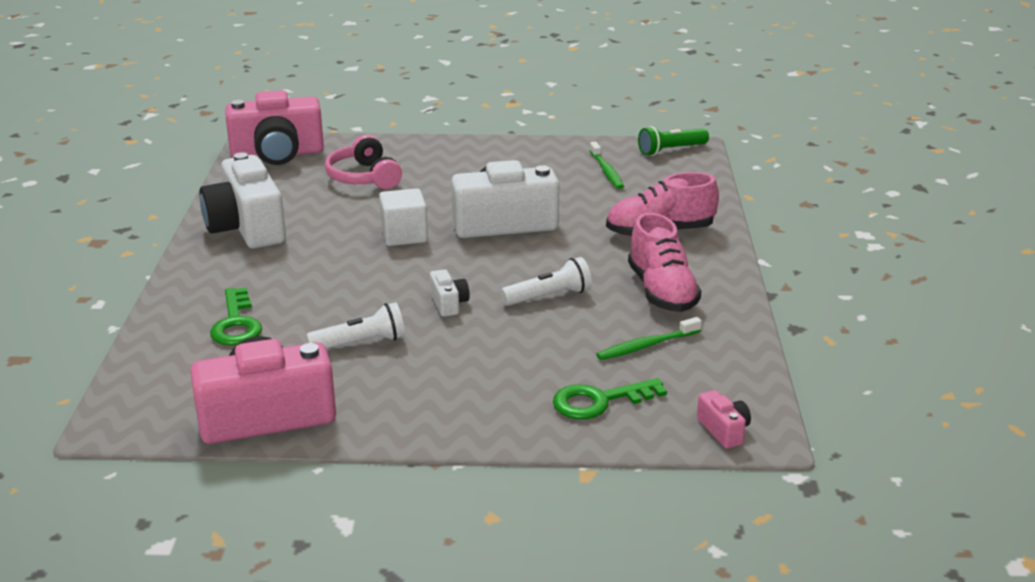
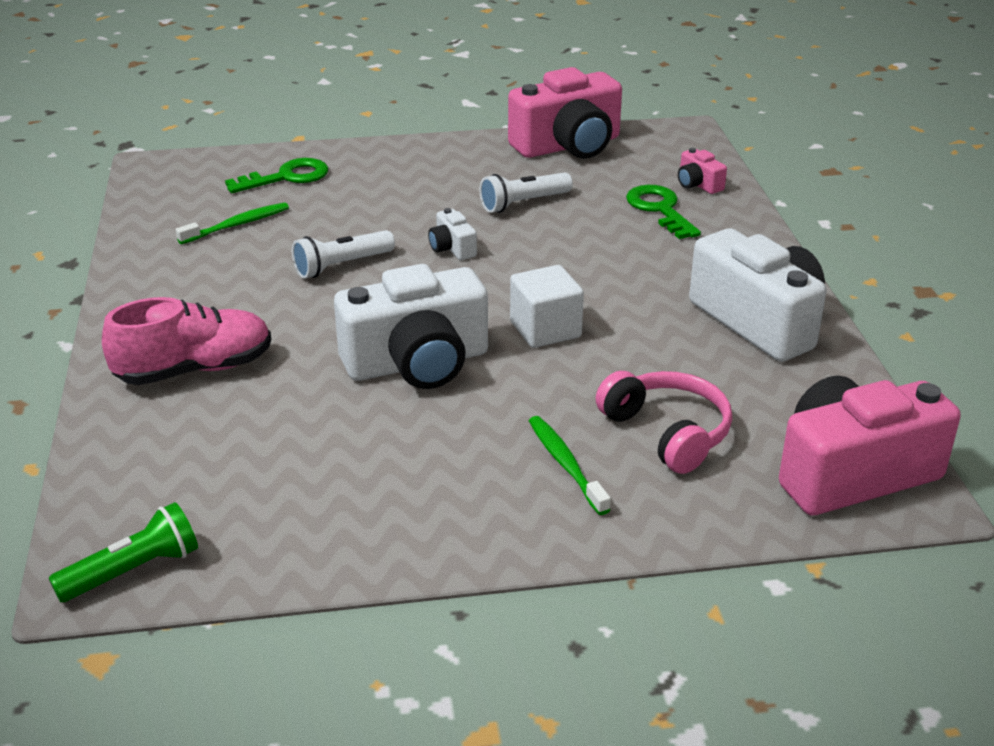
camera: 170 degrees right, 5 degrees up
green toothbrush [589,142,624,189] -> green toothbrush moved to [529,416,611,515]
pink shoe [628,213,701,312] -> none
pink camera [697,390,751,449] -> pink camera moved to [678,148,727,194]

